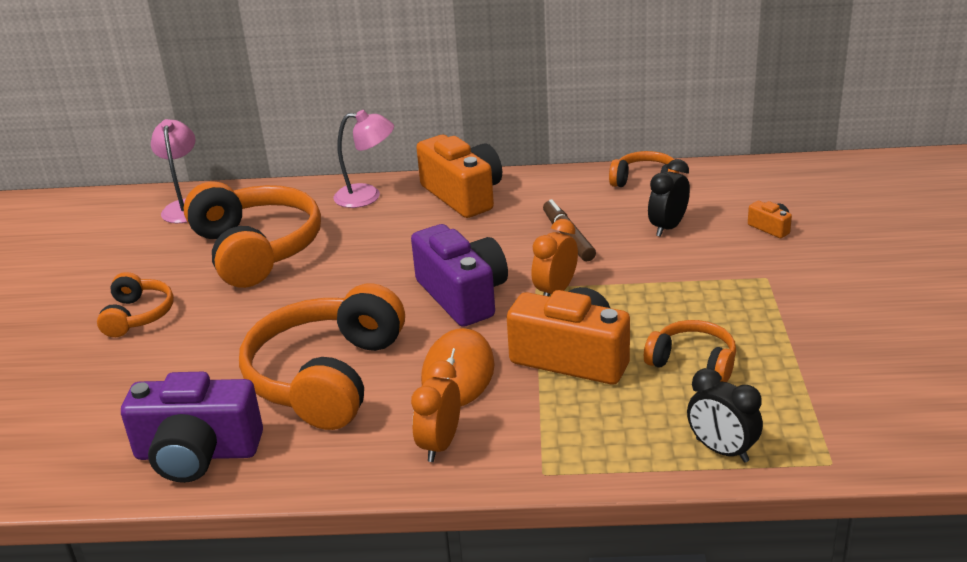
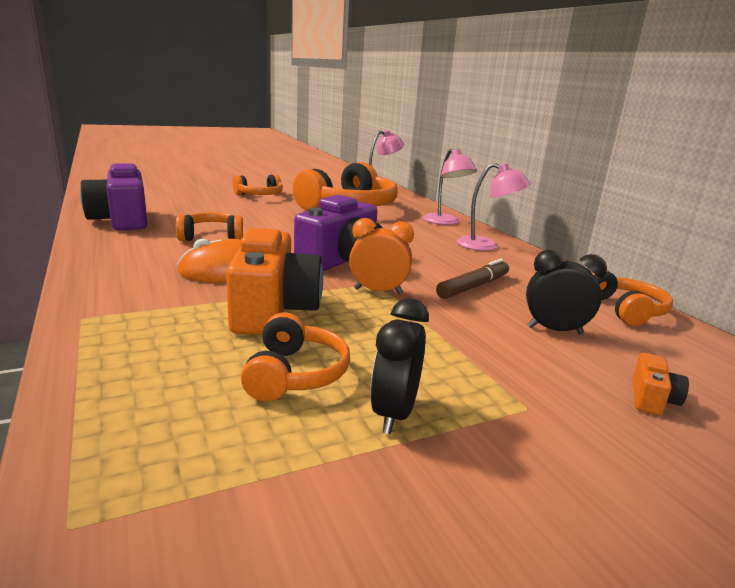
camera: 60 degrees right, 10 degrees down
orange headphones [239,283,405,430] -> orange headphones [176,212,243,241], size x0.51
orange clock [411,360,461,462] -> none
orange camera [416,135,502,218] -> pink lamp [456,163,531,251]
black clock [687,368,763,463] -> black clock moved to [370,298,429,434]

